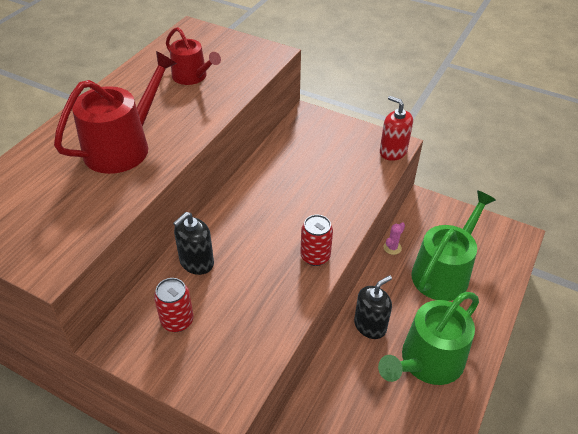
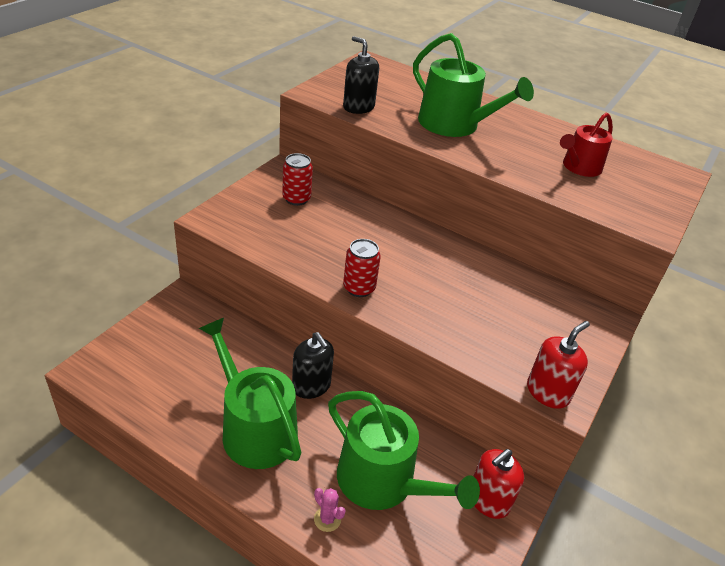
camera: 90 degrees right, 5 degrees down
red watering can [54,51,177,174] -> green watering can [413,33,534,137]
black soap dispenser [173,212,214,275] -> black soap dispenser moved to [343,36,379,114]
pink cactus [384,222,405,255] -> pink cactus moved to [314,488,346,532]
none -> red soap dispenser [474,449,524,519]

